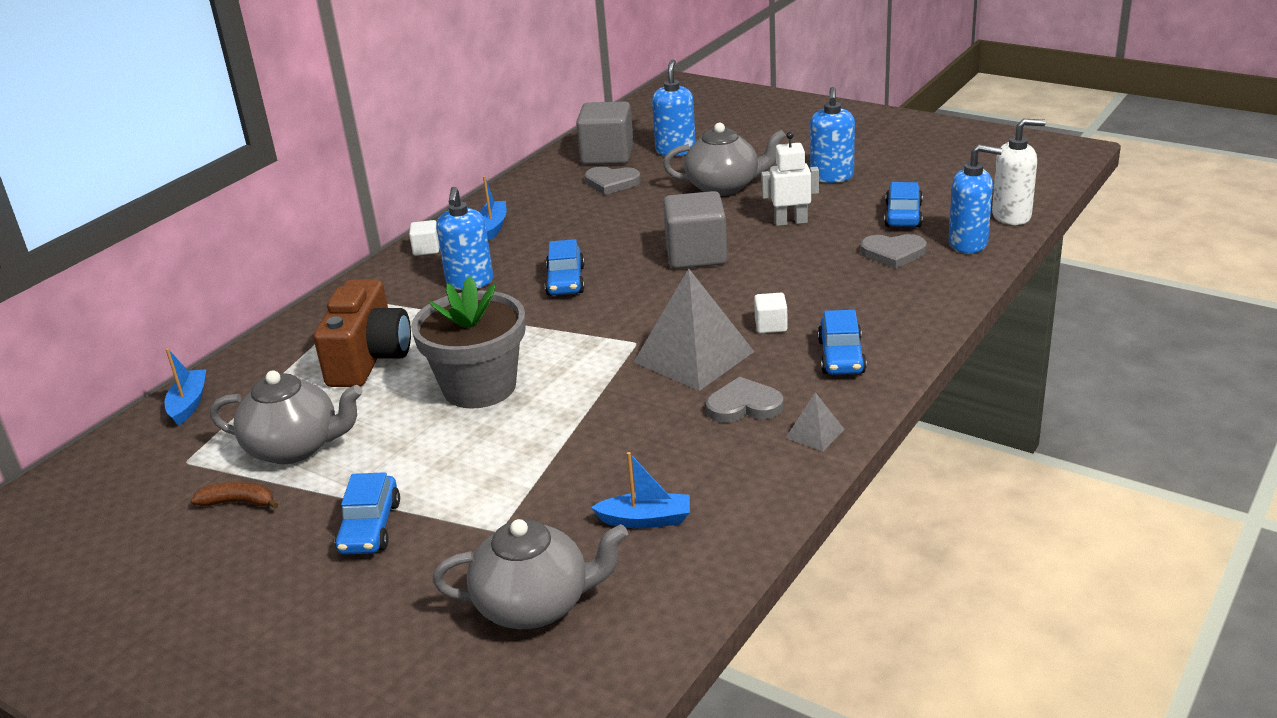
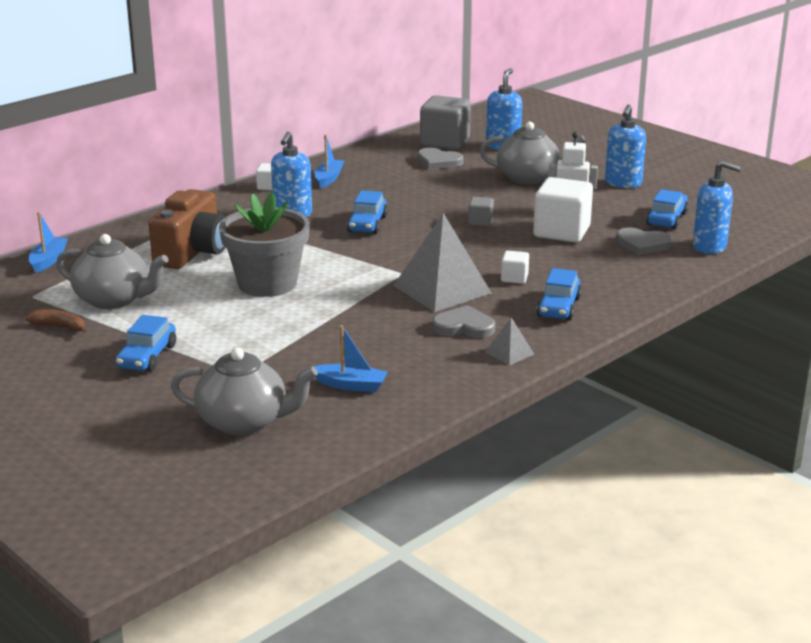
camera: 10 degrees right, 5 degrees down
grey cube [663,191,727,269] -> grey cube [468,197,494,227], size x0.48
white soap dispenser [992,119,1046,225] -> none
none -> white cube [533,177,593,243]

